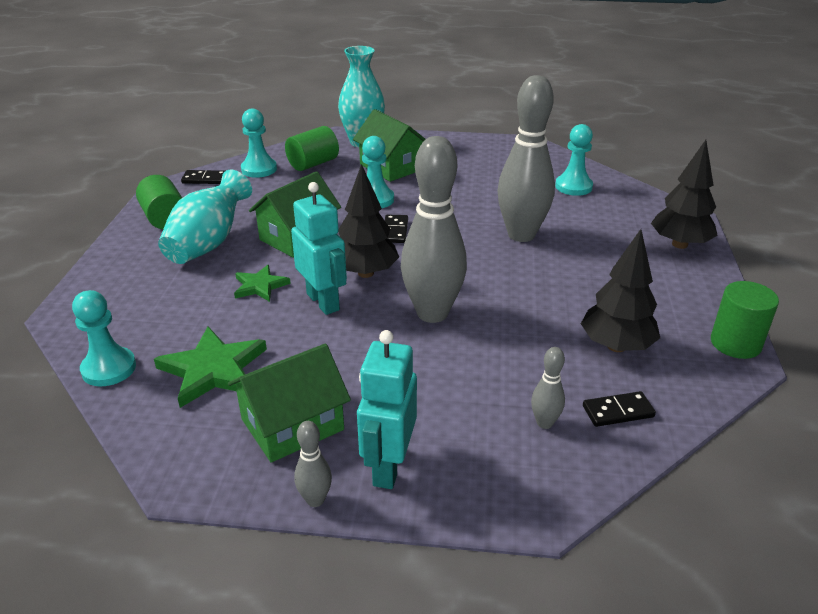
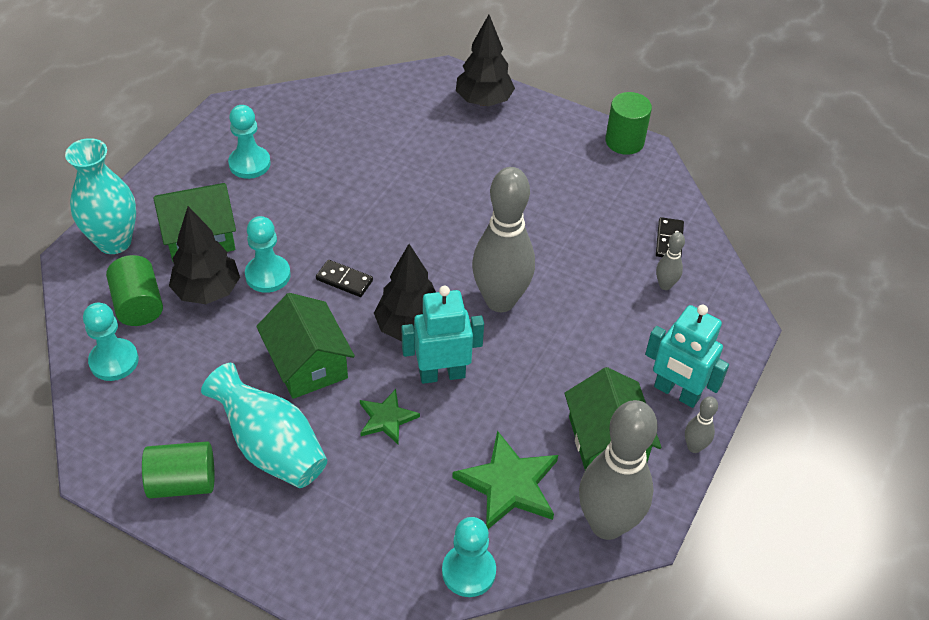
camera: 70 degrees left, 15 degrees up
black domino [181,170,225,184] -> none
grey bowling pin [498,75,555,242] -> grey bowling pin moved to [579,400,658,540]
turquoise pawn [555,124,593,196] -> turquoise pawn moved to [228,105,271,179]
black tree [581,229,660,352] -> black tree moved to [169,206,240,304]

